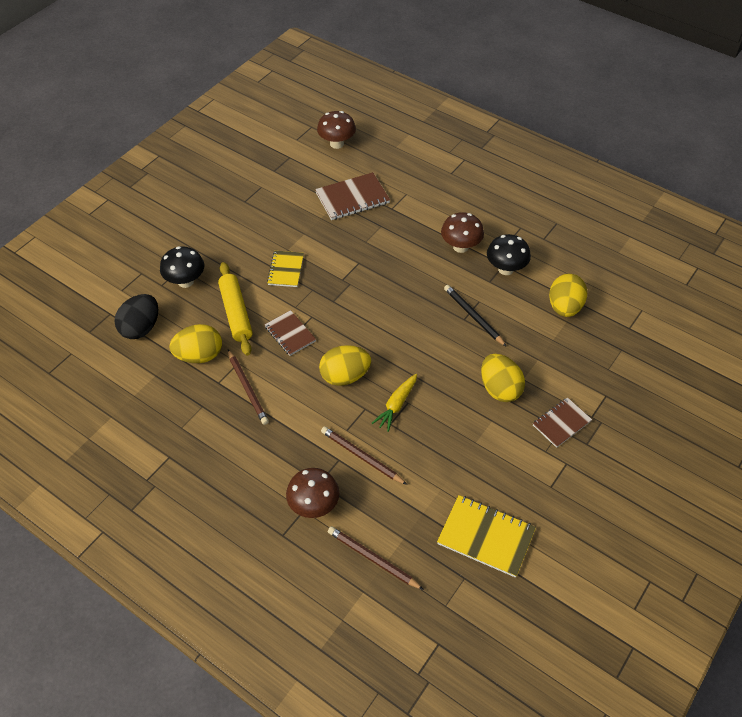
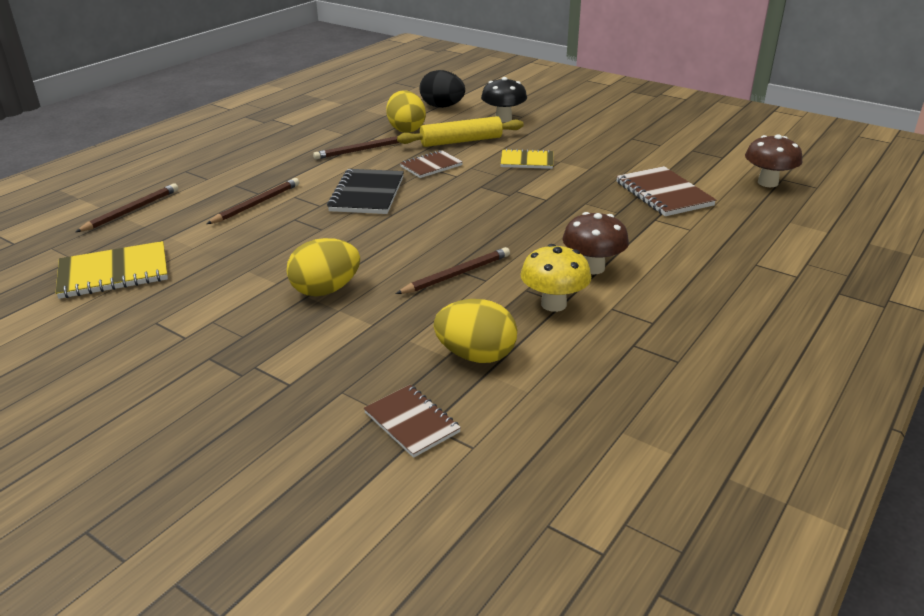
camera: 90 degrees right, 20 degrees down
brown mushroom [286,468,339,518] -> none
yellow egg [319,345,371,386] -> black notebook [327,169,404,214]
yellow carrot [372,374,417,432] -> none
yellow notebook [437,495,536,578] -> yellow notebook turned 45 degrees clockwise [56,241,168,299]
black pencil [444,285,507,347] -> brown pencil [396,247,510,294]
black mushroom [487,234,531,275] -> yellow mushroom [521,244,591,312]
brown notebook [533,397,592,448] -> brown notebook moved to [364,385,461,458]

